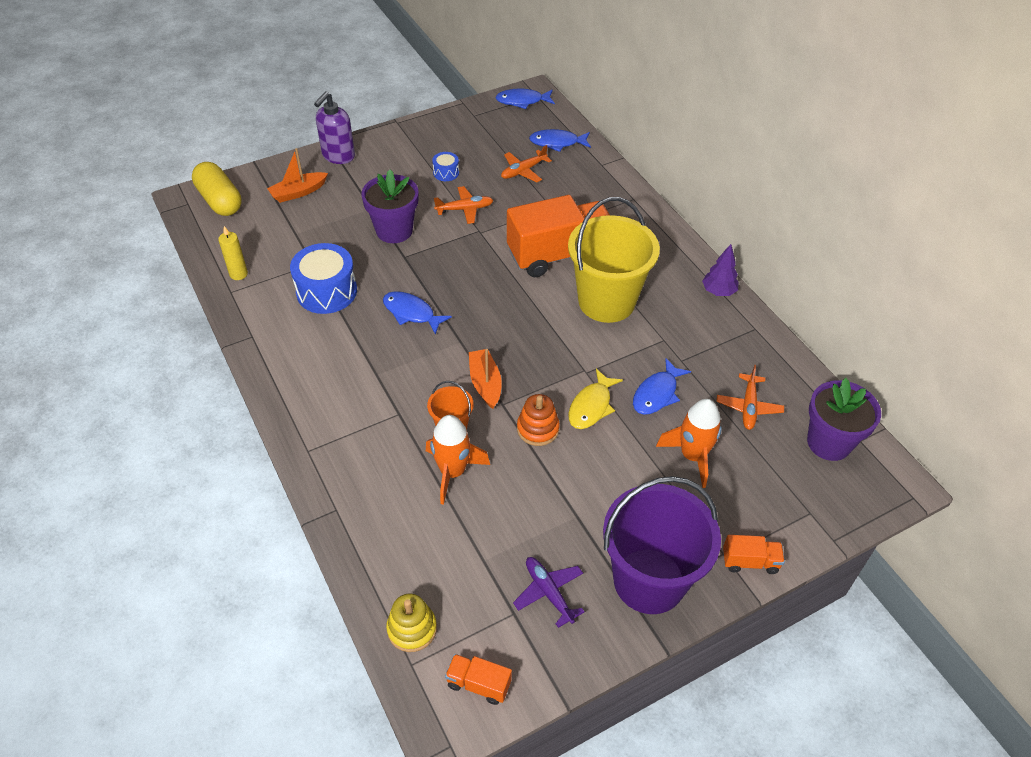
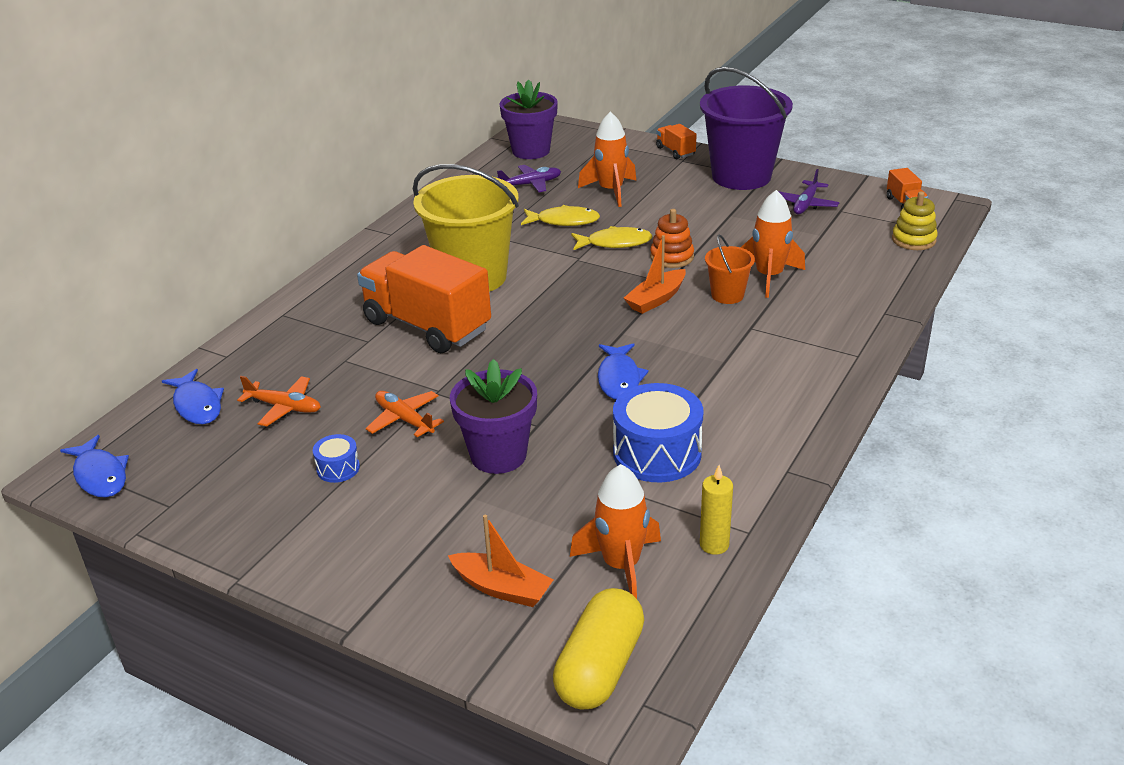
camera: 120 degrees left, 15 degrees down
purple soap dispenser [314,92,355,164] -> none
blue fish [633,358,691,415] -> yellow fish [521,205,600,226]
purple tree [702,244,738,296] -> none
orange plane [716,365,784,430] -> purple plane [497,165,561,192]
none -> orange rocket [570,464,661,599]

